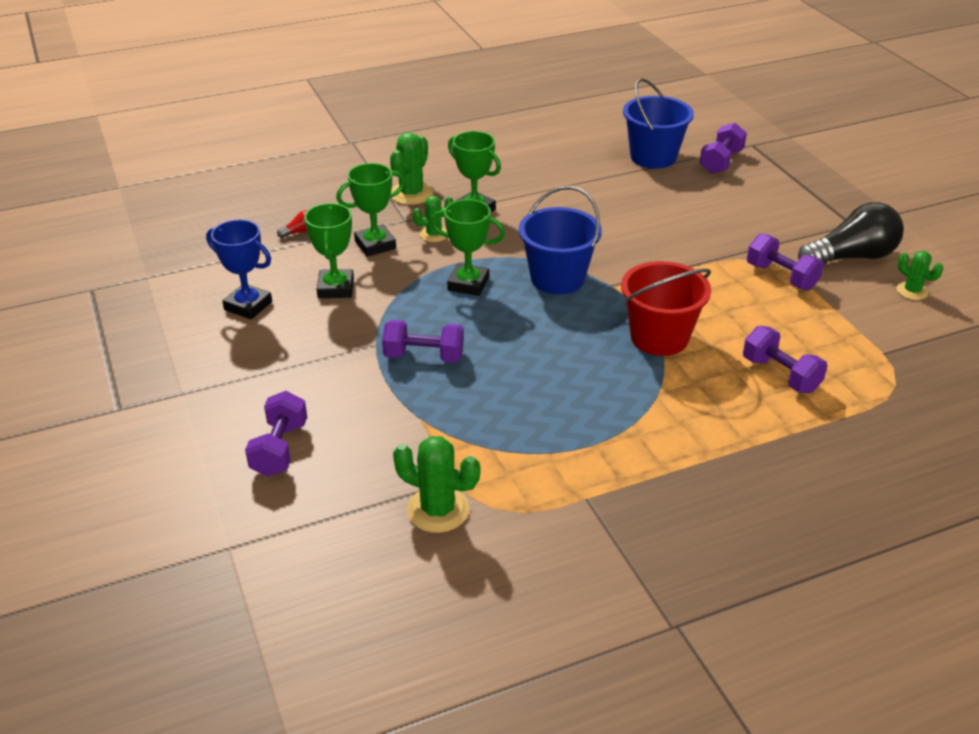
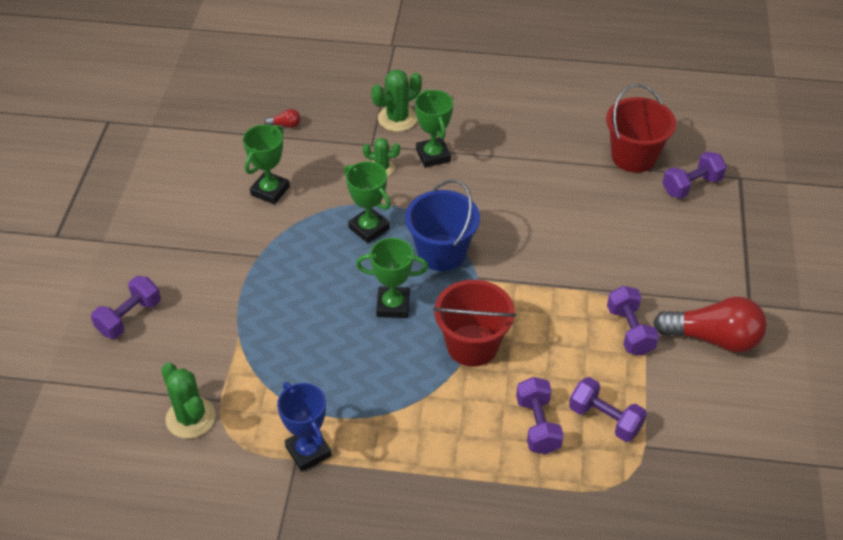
camera: 30 degrees right, 10 degrees up
blue trophy [206,220,272,319] -> blue trophy moved to [277,382,332,472]
green trophy [336,163,405,257] -> green trophy moved to [356,238,428,318]
purple dumbbell [382,320,464,363] -> purple dumbbell moved to [569,377,647,442]
blue bucket [623,78,694,169] -> red bucket [606,84,676,173]
black light bulb [798,202,904,264] -> red light bulb [653,296,767,352]
green cactus [897,251,943,300] -> none

